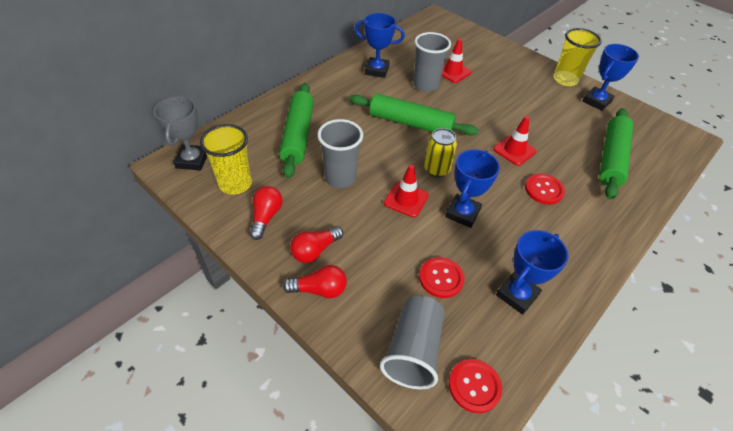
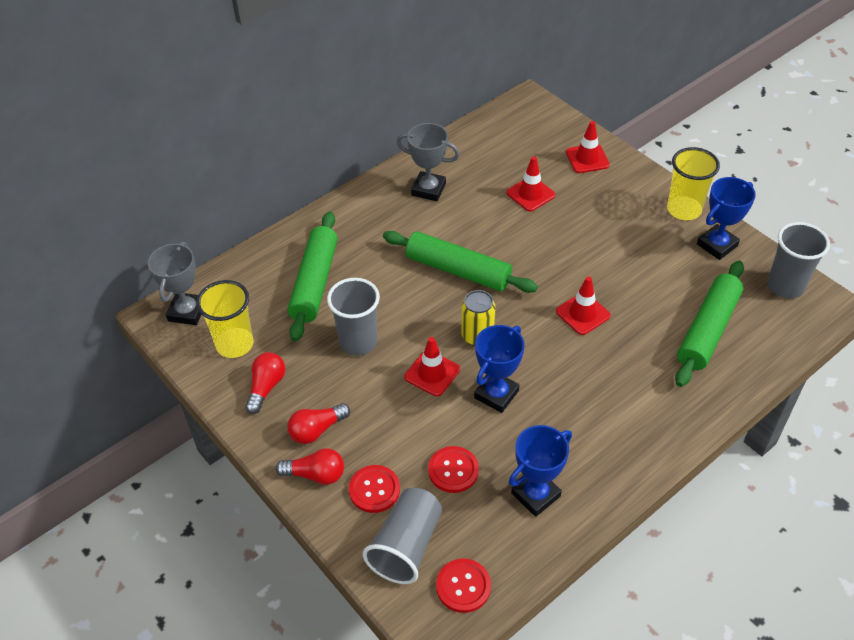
camera: 10 degrees right, 0 degrees up
blue trophy [354,13,405,78] -> grey trophy [397,123,460,201]
grey cup [413,32,451,92] -> grey cup moved to [767,222,830,299]
red button [525,174,565,205] -> red button moved to [349,465,400,513]
none -> red traffic cone [566,121,610,173]

